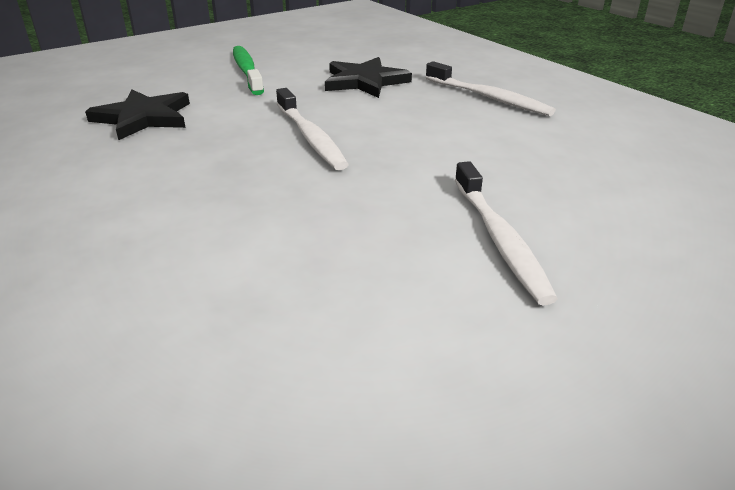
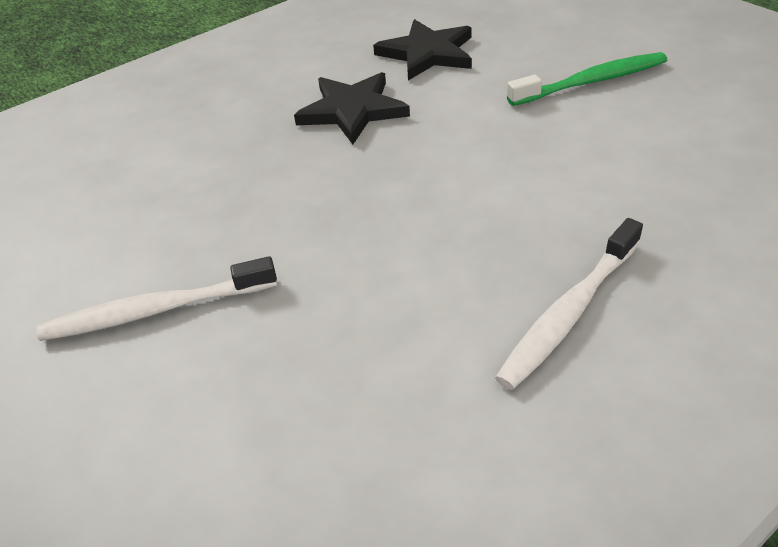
camera: 90 degrees right, 10 degrees up
white toothbrush [276,88,349,170] -> none
black star [325,57,412,98] -> black star moved to [294,72,410,144]

